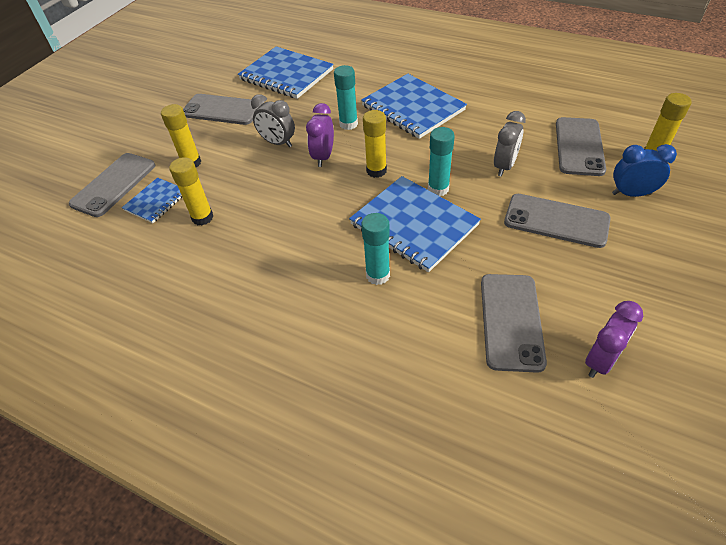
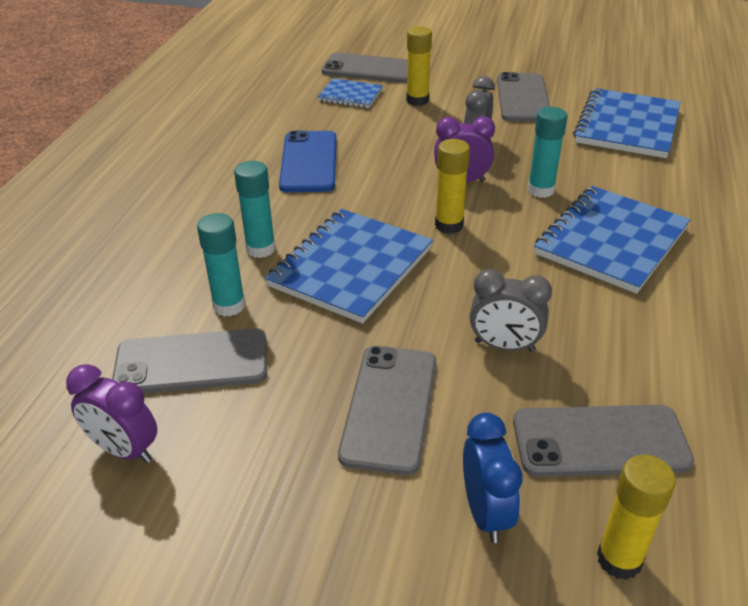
camera: 75 degrees right, 10 degrees down
yellow glue stick [169,157,213,226] -> none
turquoise glue stick [428,127,455,196] -> turquoise glue stick moved to [197,213,246,316]
none -> blue phone [279,130,336,192]

